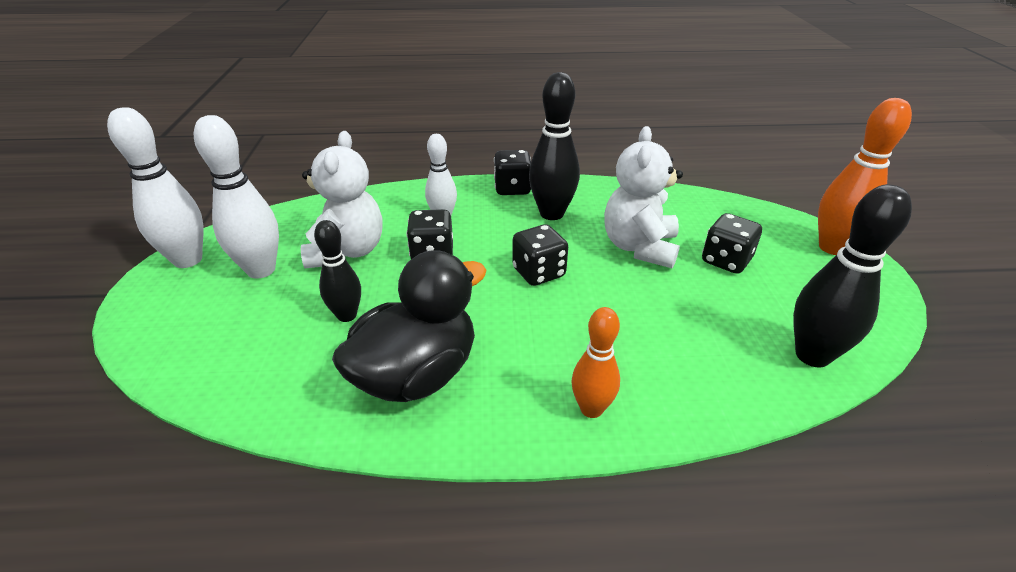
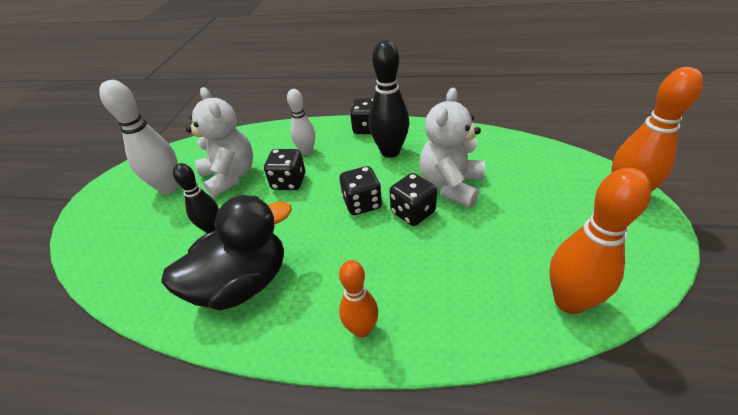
camera: 15 degrees right, 5 degrees up
white bowling pin [107,107,203,268] -> none
white teddy bear [301,131,383,268] -> white teddy bear turned 45 degrees counterclockwise [186,87,253,198]
black dice [702,213,762,274] -> black dice moved to [389,173,437,226]
black bowling pin [793,184,912,368] -> orange bowling pin [549,168,651,314]

